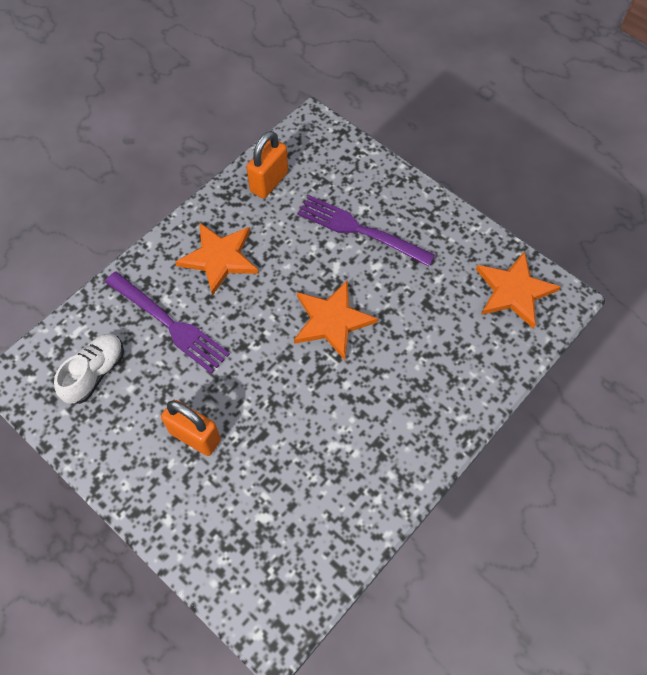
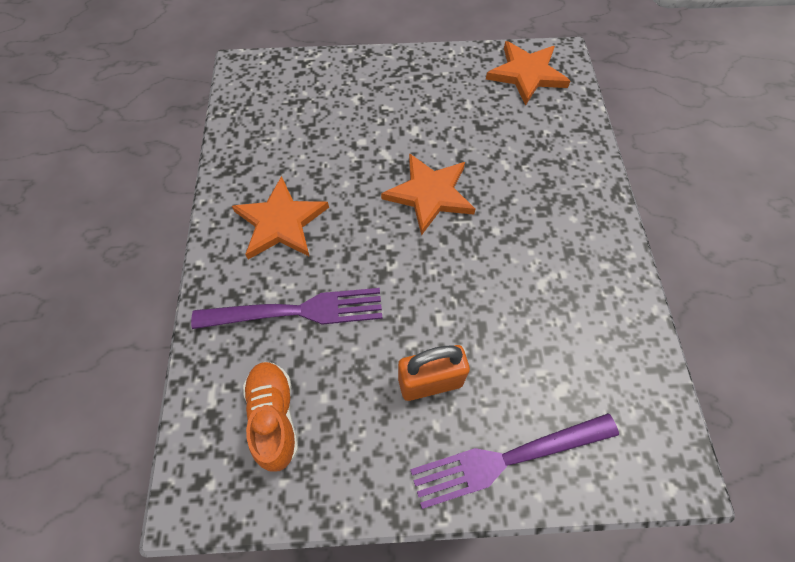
camera: 45 degrees left, 0 degrees up
white shoe [54,333,124,404] -> orange shoe [243,362,298,472]
orange padlock [247,131,288,198] -> none
purple fork [297,195,435,267] -> purple fork moved to [410,413,619,509]

